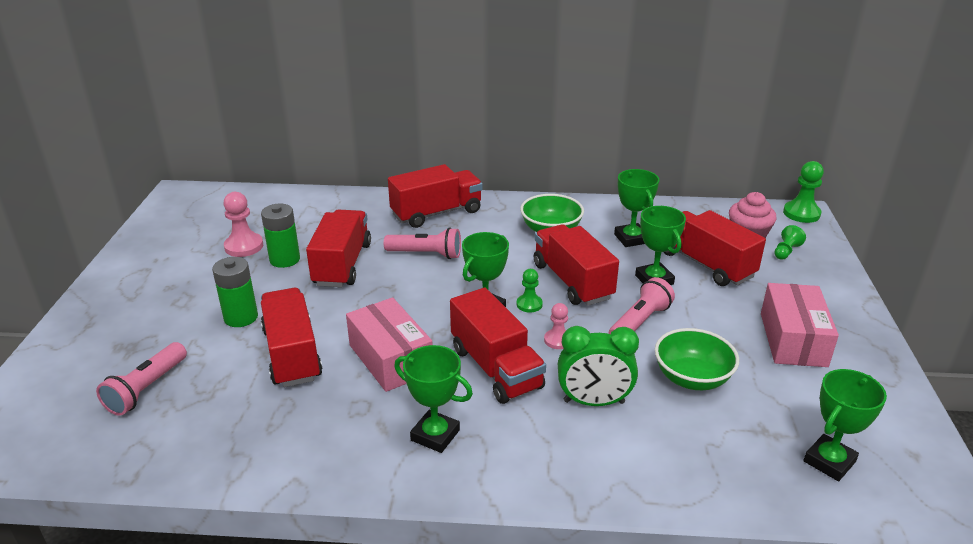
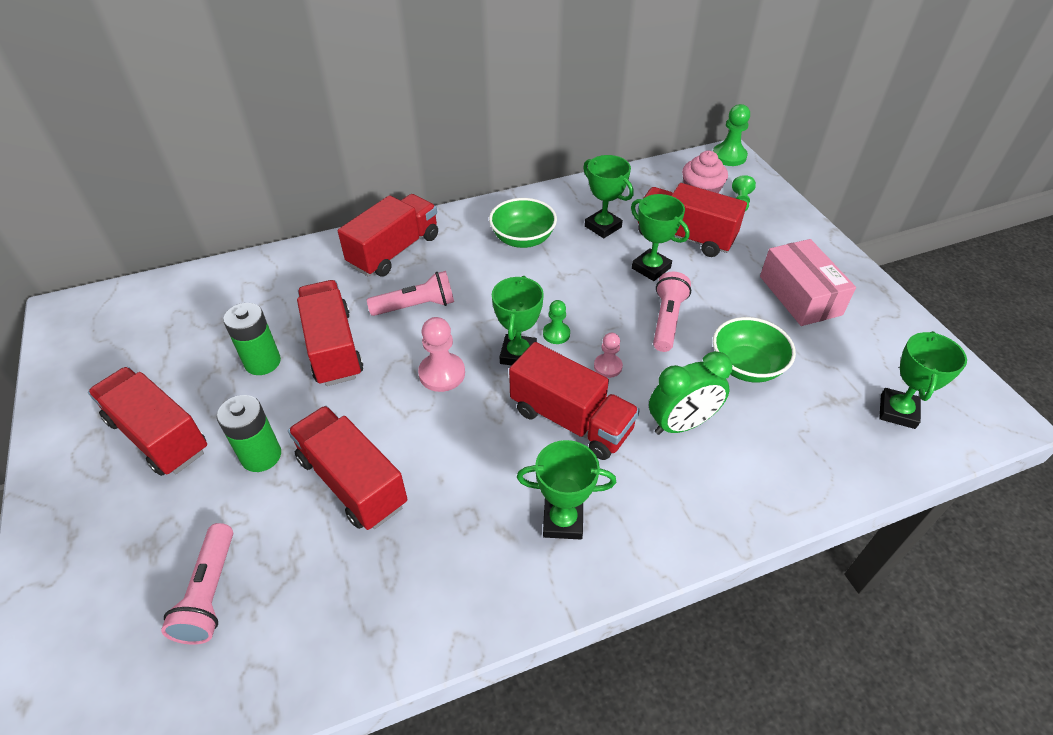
camera: 25 degrees left, 15 degrees up
pink pawn [223,192,263,257] -> pink pawn moved to [418,317,465,392]
pink box [346,297,432,392] -> none
red truck [534,224,619,306] -> red truck moved to [88,367,207,476]

